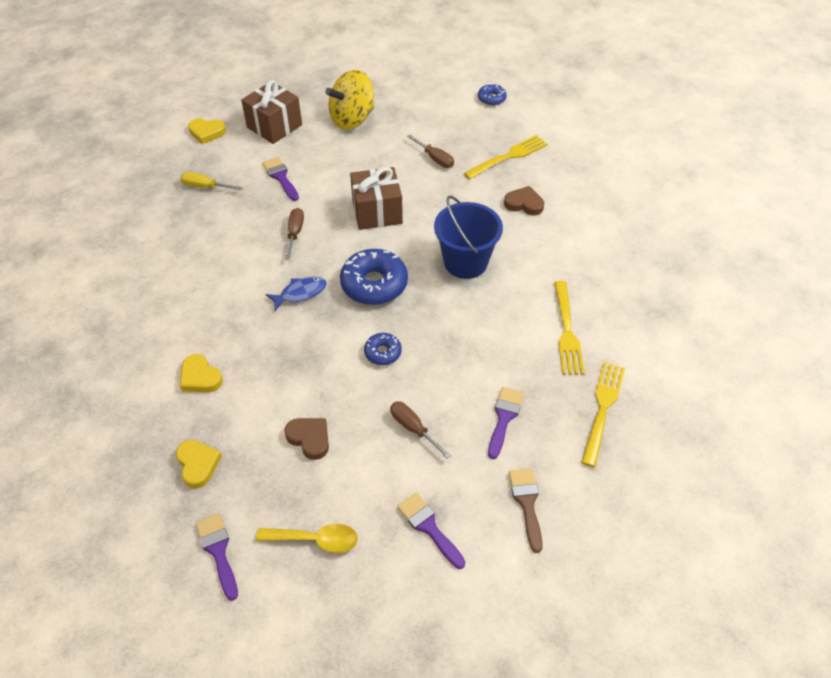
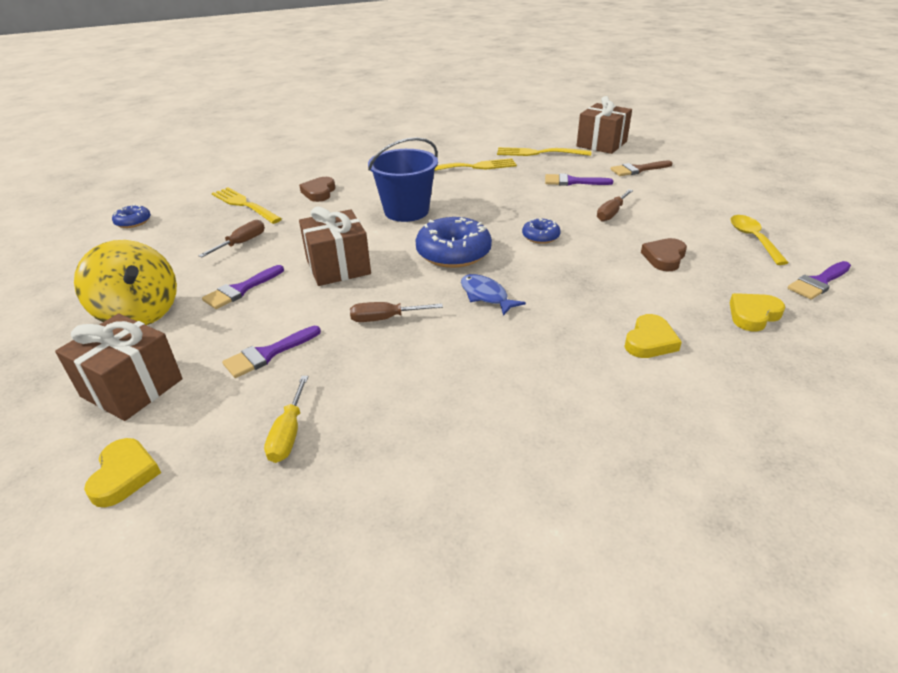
camera: 100 degrees left, 15 degrees down
purple brush [397,493,465,569] -> purple brush moved to [202,265,284,309]
none -> brown gift [577,96,632,154]

